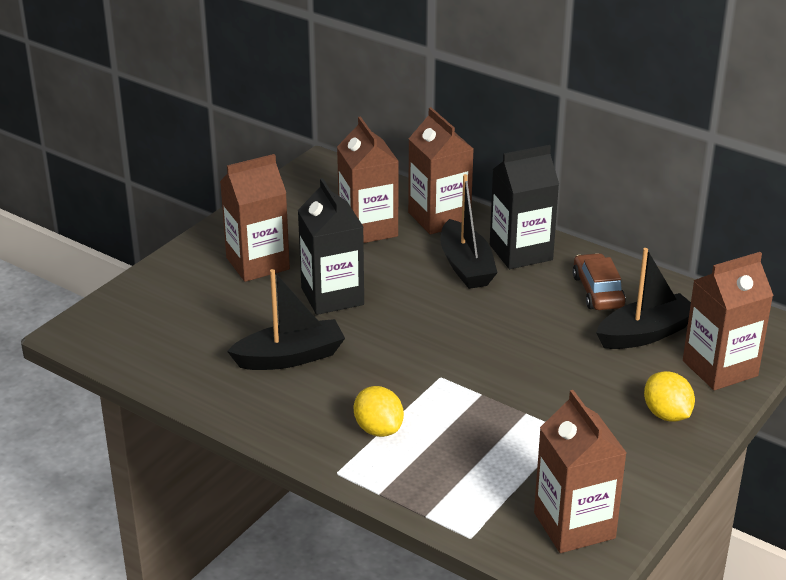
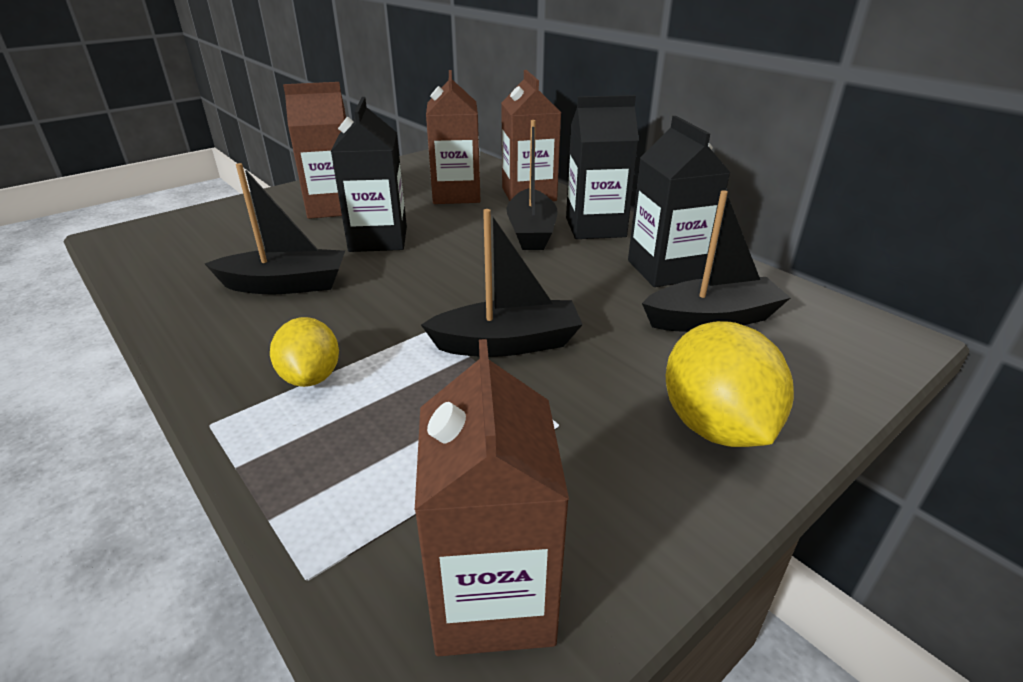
camera: 15 degrees right, 0 degrees up
brown car [573,253,626,310] -> black carton [628,116,731,287]
yellow lemon [644,371,695,422] -> yellow lemon [666,321,794,447], size x1.57
brown carton [683,252,774,390] -> none
none -> black boat [421,209,583,357]

